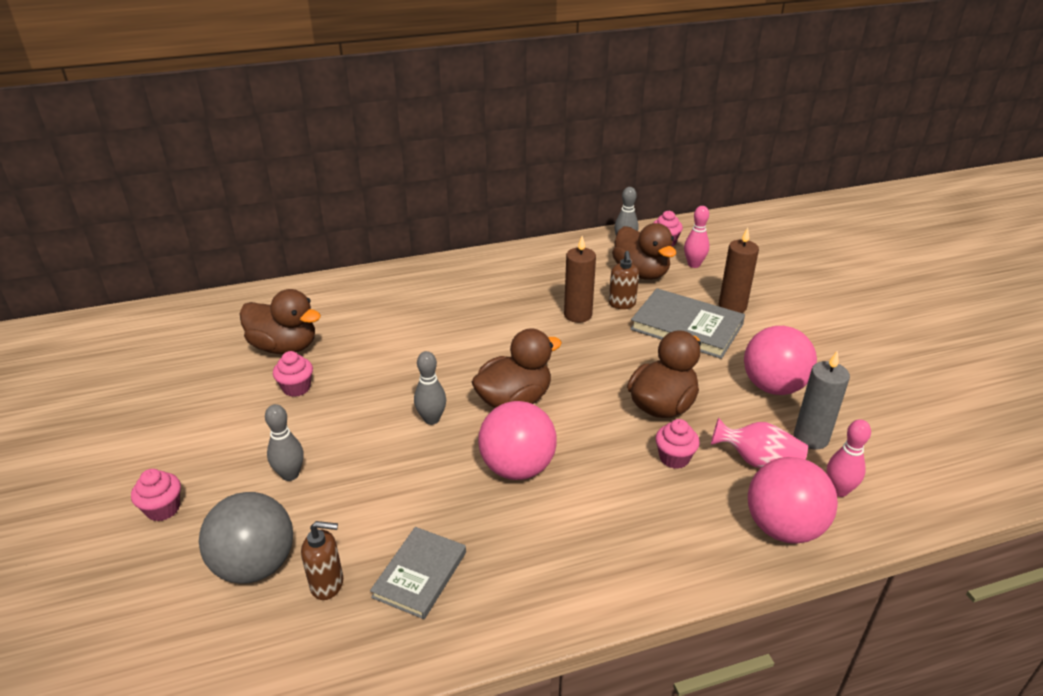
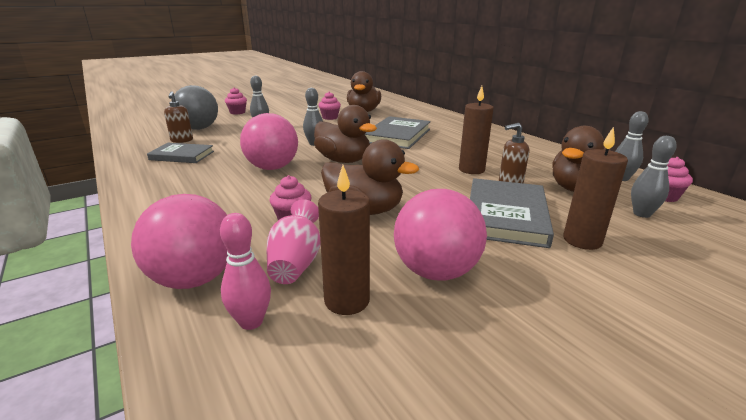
camera: 75 degrees right, 10 degrees down
pink bowling pin [684,206,709,268] -> grey bowling pin [631,136,677,218]
grey candle [794,350,850,449] -> brown candle [318,165,370,315]
none -> grey book [365,116,431,149]

